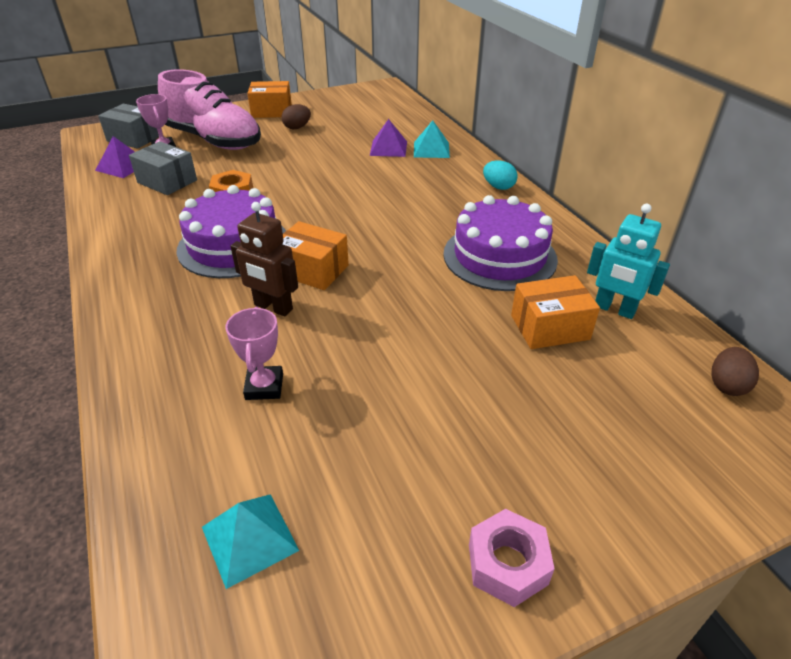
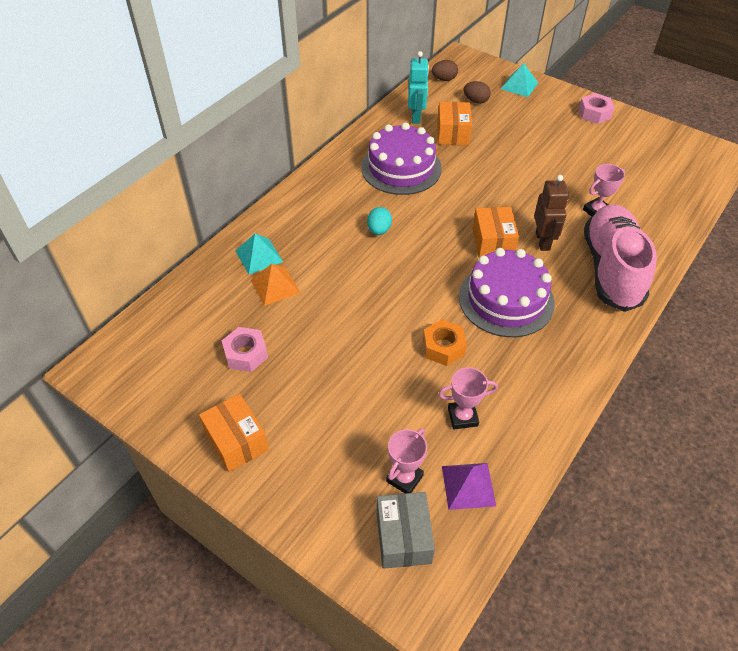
camera: 120 degrees left, 10 degrees up
grey box [129,141,197,195] -> pink trophy [438,367,498,429]
pink shoe [158,69,261,150] -> pink shoe moved to [584,204,657,312]
turquoise pyramid [202,494,299,589] -> turquoise pyramid moved to [501,63,538,97]
brown egg [282,104,311,129] -> brown egg moved to [463,81,491,104]
purple pyramid [370,119,407,157] -> orange pyramid [251,264,300,306]
turquoise egg [483,160,518,190] -> turquoise egg moved to [367,207,392,235]
orange box [511,275,600,349] -> orange box turned 45 degrees clockwise [437,102,472,145]
none -> pink nut [222,327,268,372]

